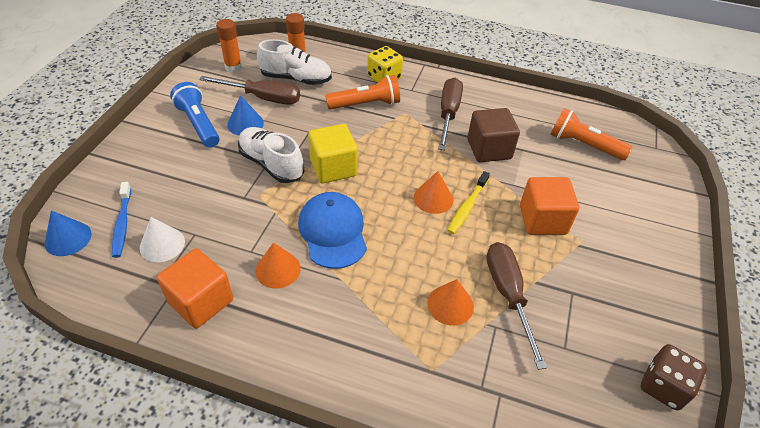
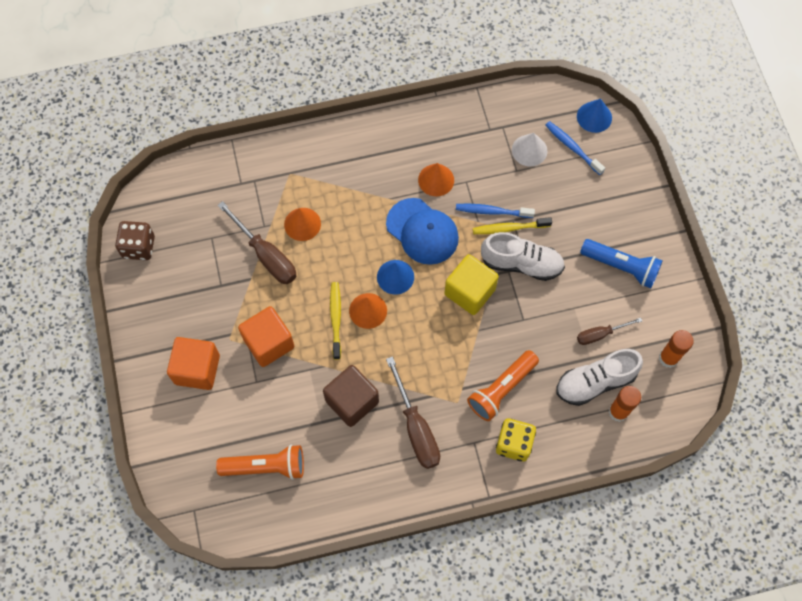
camera: 150 degrees right, 20 degrees up
orange cube [157,248,233,328] -> orange cube moved to [167,337,220,390]
brown screwdriver [199,76,300,105] -> brown screwdriver [577,318,642,345], size x0.59
blue cone [227,95,264,136] -> blue cone moved to [377,260,414,295]
none -> blue toothbrush [456,204,535,218]
none -> yellow toothbrush [473,217,552,234]

